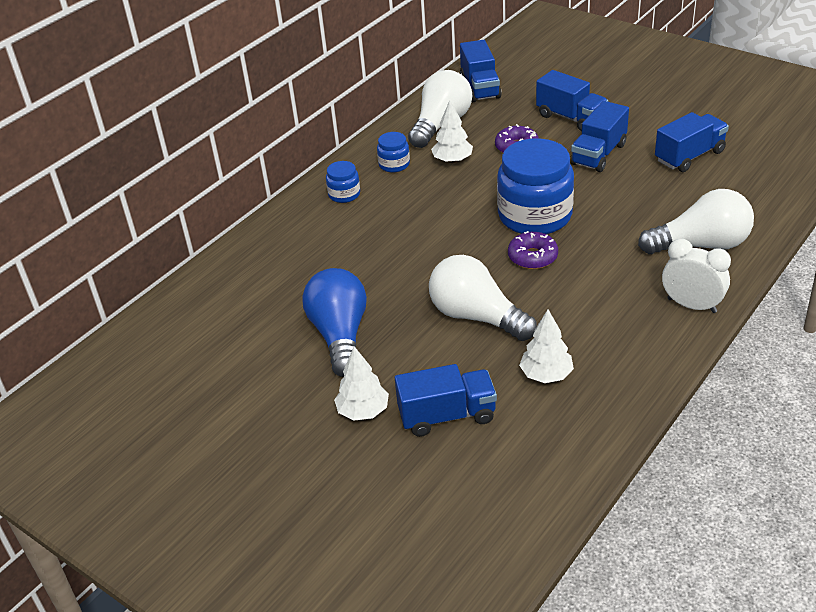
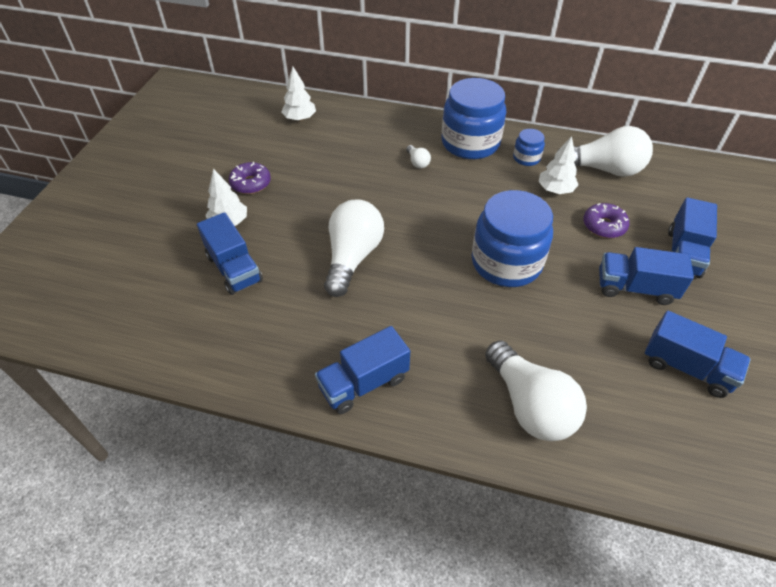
camera: 65 degrees right, 10 degrees up
blue light bulb [302,268,367,377] -> none
blue jar [326,161,360,203] -> blue jar [442,78,506,159], size x2.17
blue truck [460,40,502,102] -> blue truck moved to [315,326,410,414]
purple donut [508,231,558,269] -> purple donut moved to [229,162,271,194]
white tree [519,309,574,383] -> white tree moved to [281,66,316,121]
white clock [662,239,731,313] -> none
none -> white light bulb [406,145,431,168]

